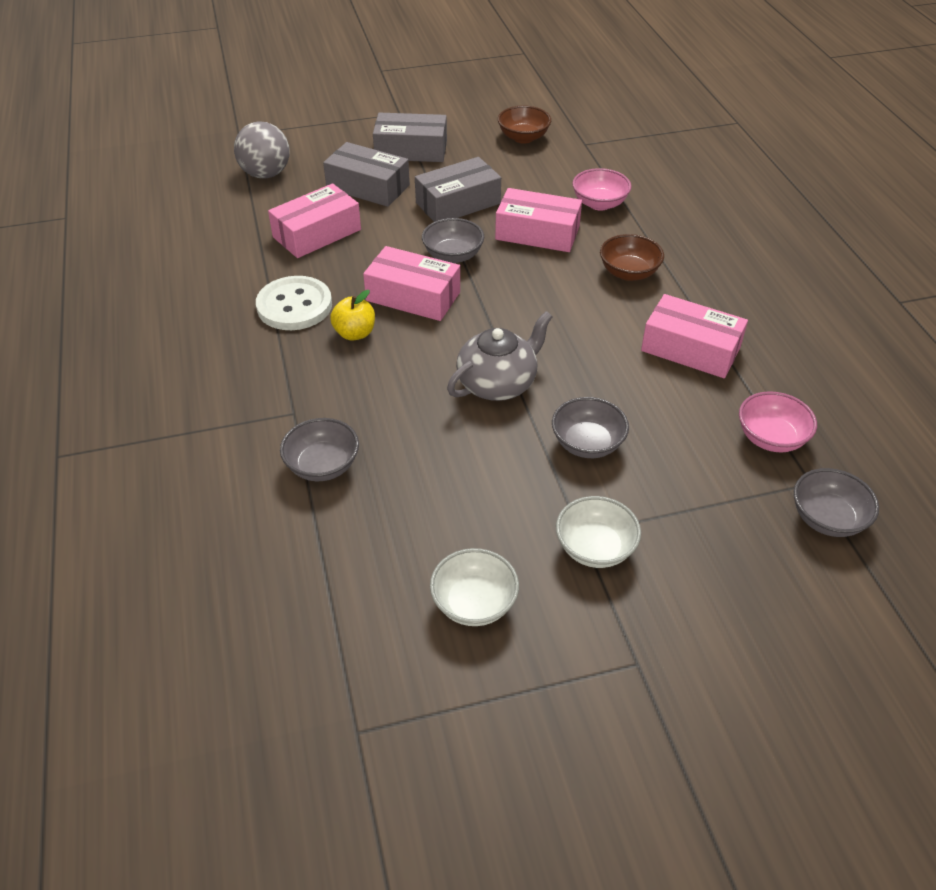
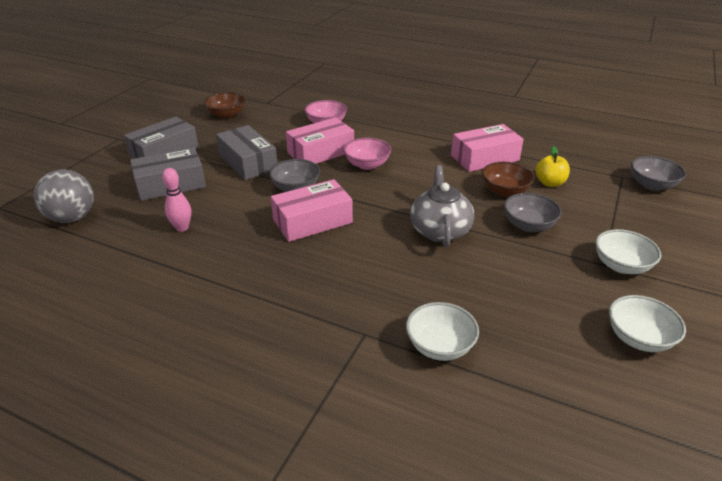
camera: 50 degrees left, 10 degrees down
white button [256,276,332,330] -> none
pink box [268,183,361,258] -> pink bowling pin [162,168,191,232]
grey bowl [280,418,359,481] -> white bowl [406,302,479,361]
yellow apple [330,290,375,341] -> yellow apple moved to [536,146,570,187]
grey box [415,157,501,222] -> grey box turned 45 degrees counterclockwise [216,125,277,180]
brown bowl [600,234,664,281] -> brown bowl moved to [482,162,534,197]
pink bowl [739,391,817,452] -> pink bowl moved to [344,138,391,170]

